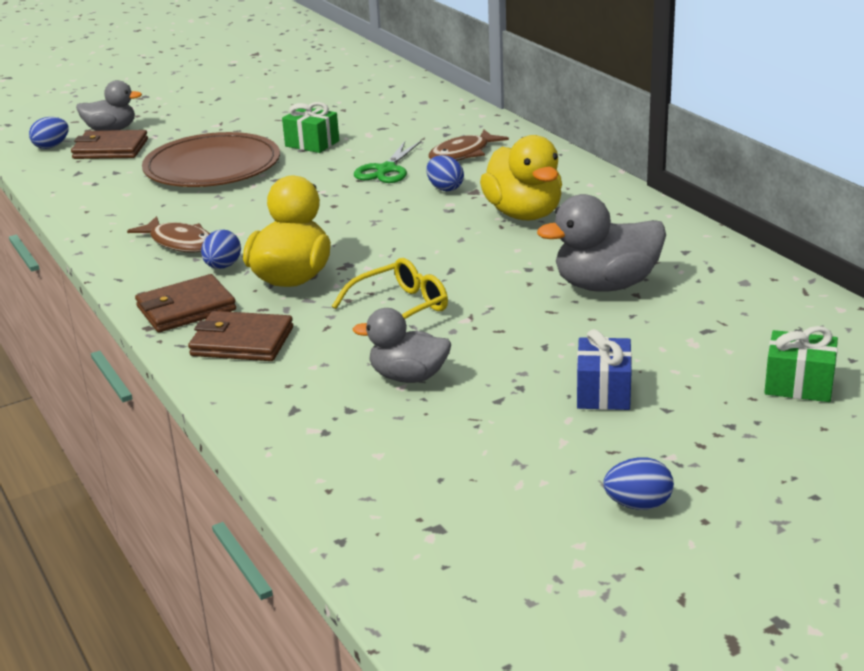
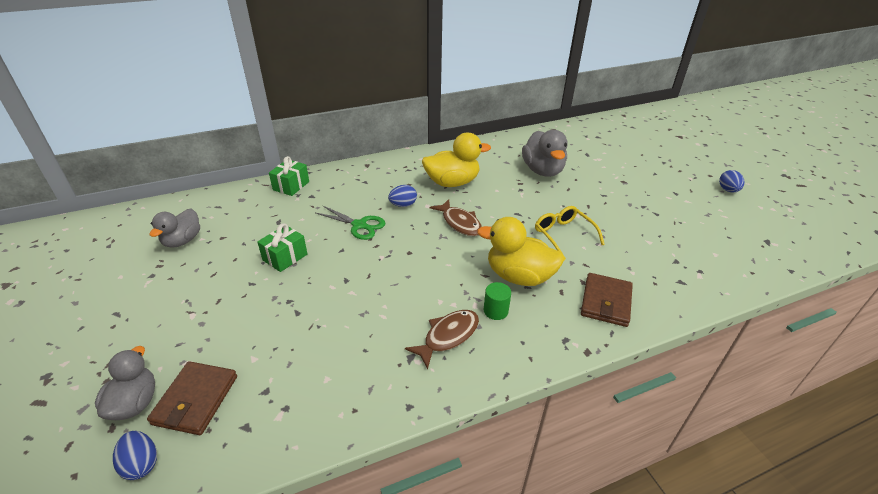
camera: 85 degrees left, 10 degrees up
brown wallet [135,274,236,332] -> none
brown plate [142,132,280,187] -> none
blue egg [201,229,241,269] -> green cylinder [484,282,511,320]
grey duck [353,308,451,383] -> grey duck moved to [149,209,200,248]
brown fish [428,130,509,161] -> brown fish moved to [430,199,482,236]
blue gift [577,329,632,410] -> none
green gift [764,326,838,402] -> green gift moved to [269,156,309,196]

